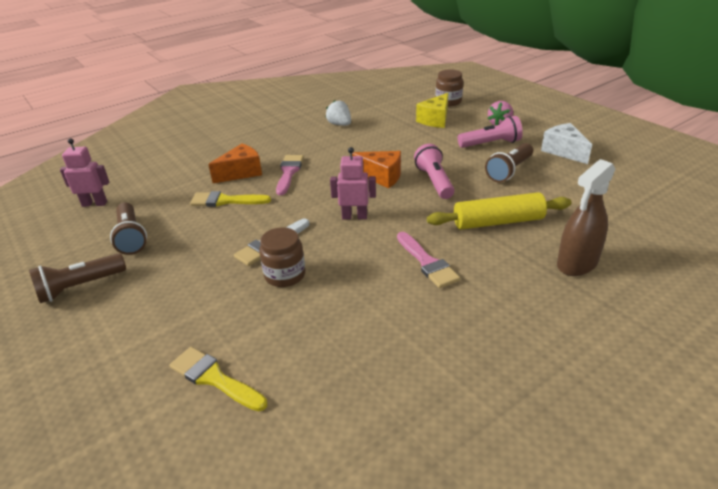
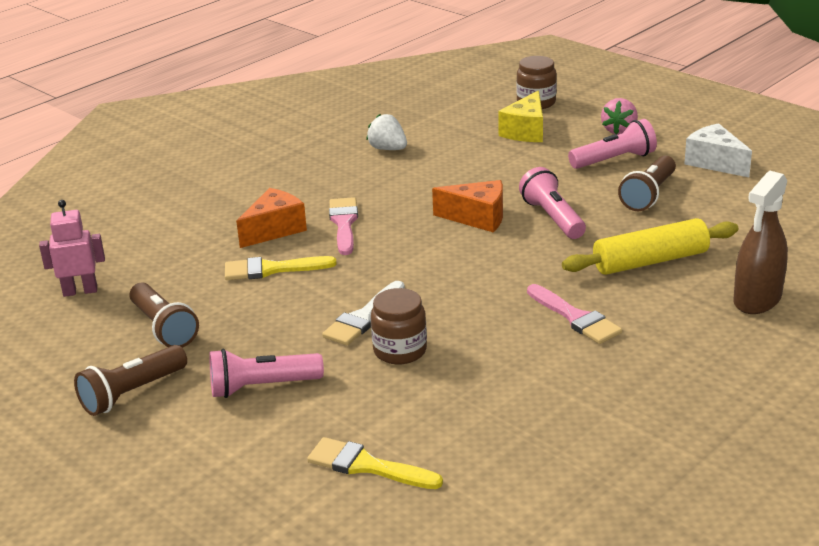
camera: 10 degrees left, 5 degrees down
pink robot [330,147,376,219] -> none
none -> pink flashlight [209,349,324,398]

